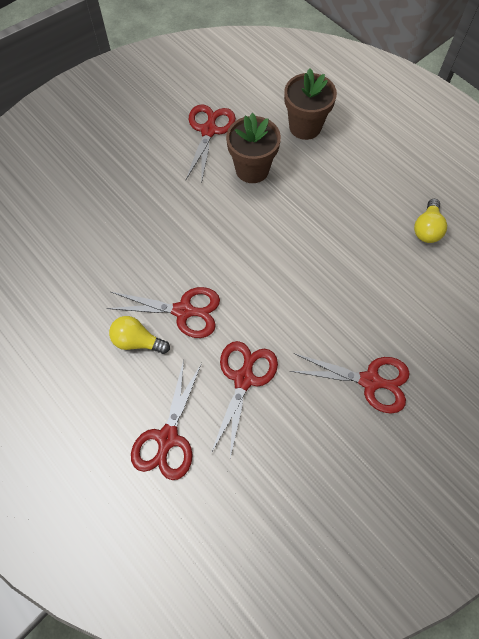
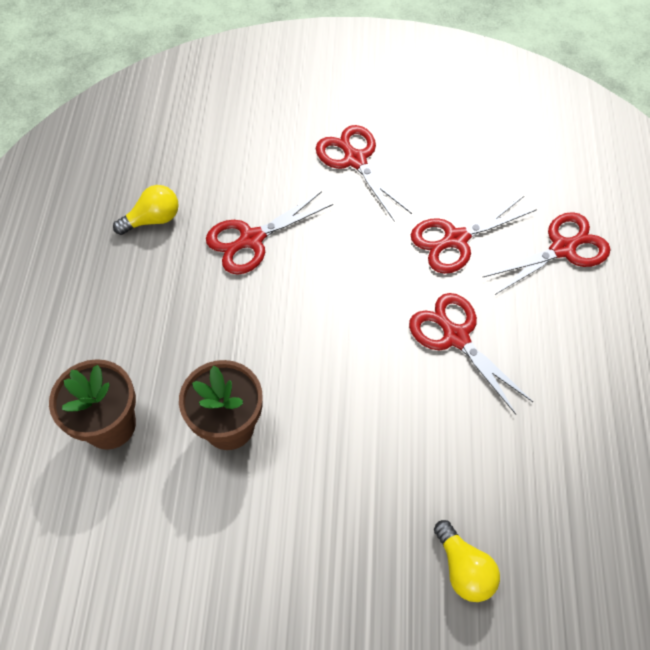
camera: 135 degrees left, 5 degrees down
yellow light bulb [109,316,170,354] -> yellow light bulb moved to [434,520,500,602]
red scissors [186,104,236,184] -> red scissors moved to [206,191,333,274]

